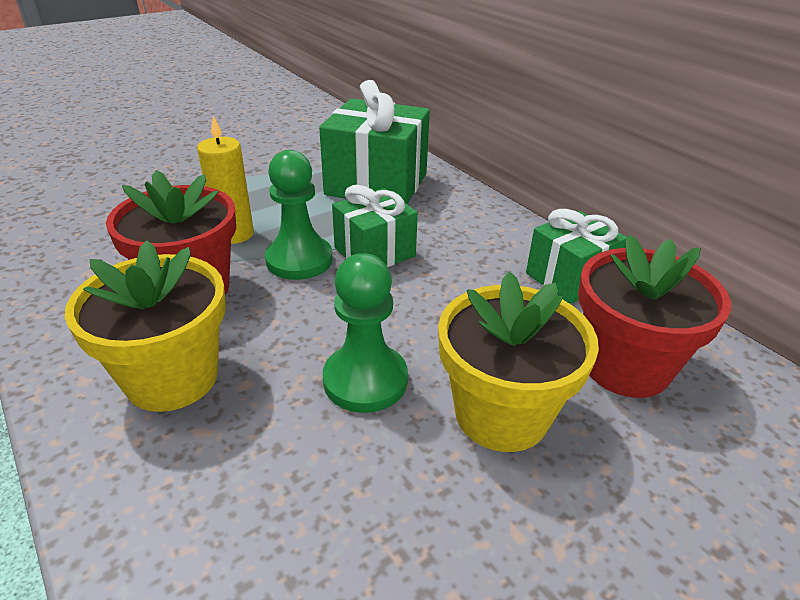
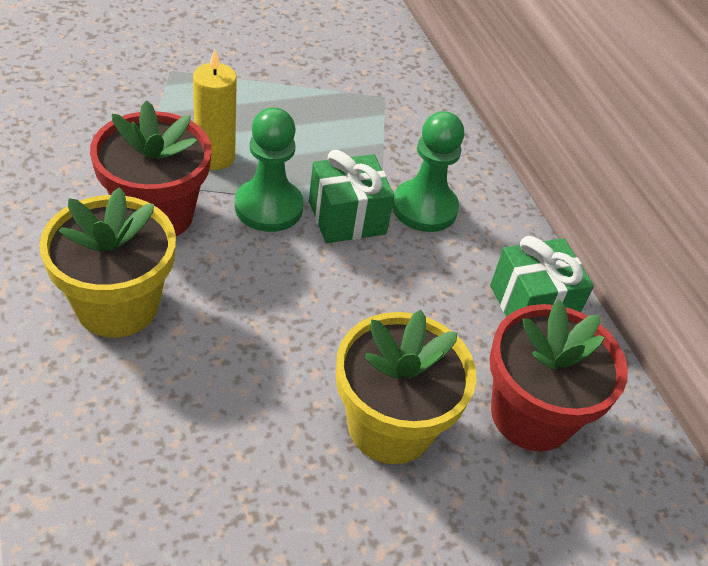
camera: 10 degrees right, 10 degrees up
green gift [319,80,430,204] -> none
green pawn [323,253,408,413] -> green pawn moved to [392,111,464,232]

